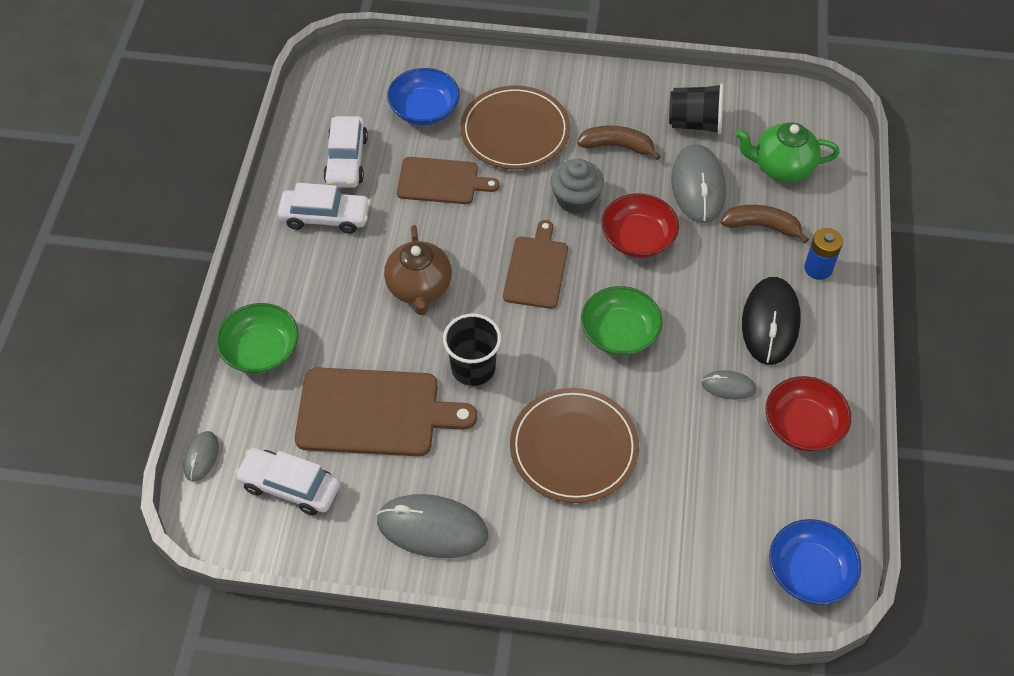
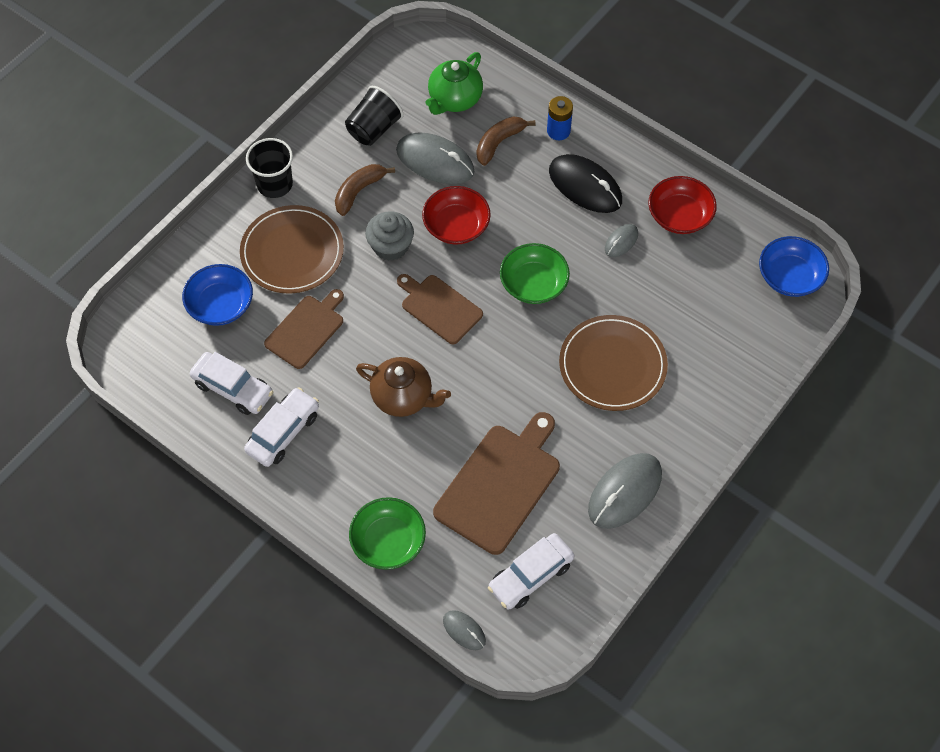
camera: 60 degrees left, 5 degrees up
black cup [443,314,501,386] -> black cup moved to [246,138,293,198]

